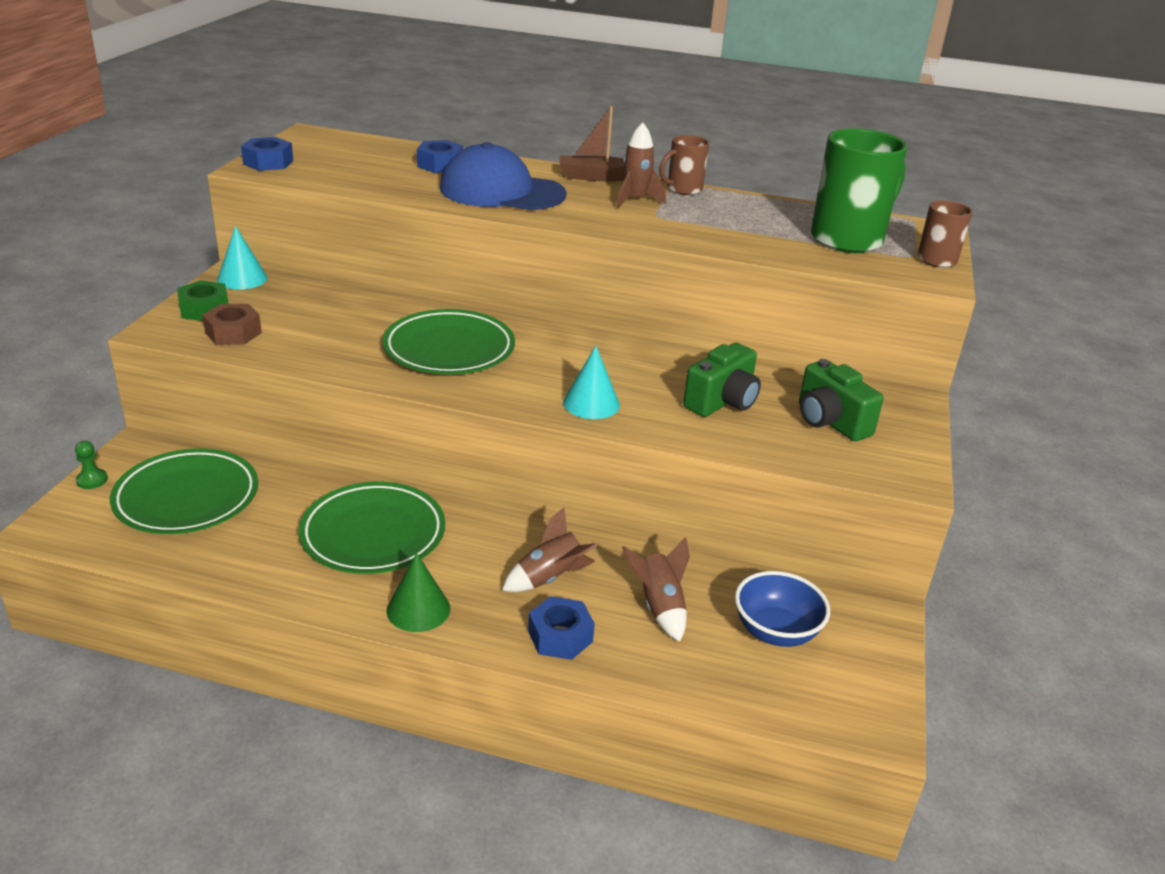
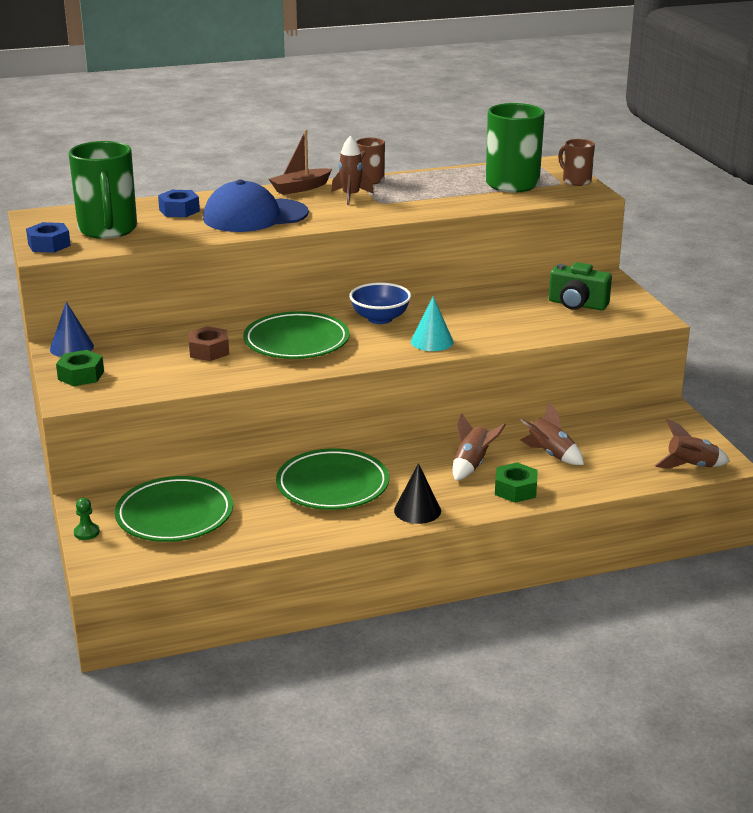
camera: 30 degrees left, 5 degrees down
brown nut [202,304,262,345] -> brown nut moved to [188,326,229,361]
turquoise cone [217,226,267,290] -> blue cone [50,302,94,357]
green cone [387,553,450,632] -> black cone [394,463,441,524]
blue nut [528,596,595,660] -> green nut [495,462,538,503]
green camera [683,343,761,417] -> none
blue bowl [735,571,830,647] -> blue bowl moved to [349,282,411,324]
none -> green mug [69,141,137,239]
none -> brown rocket [654,419,730,469]

